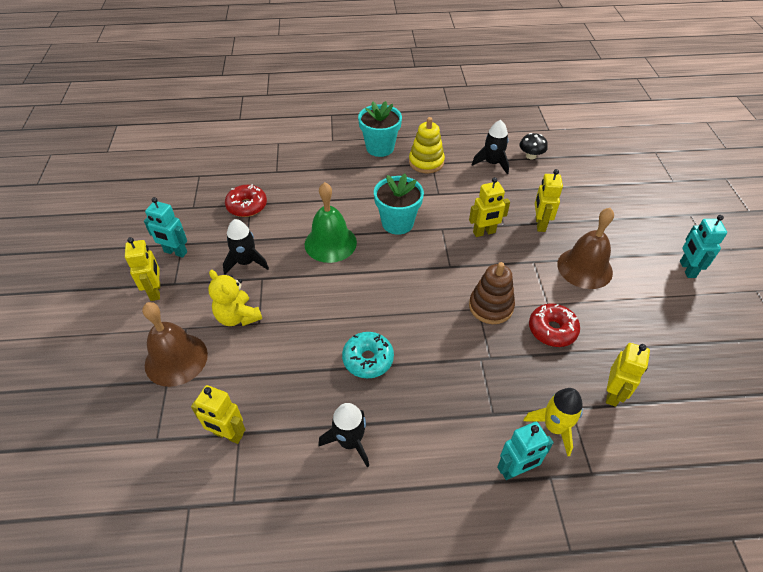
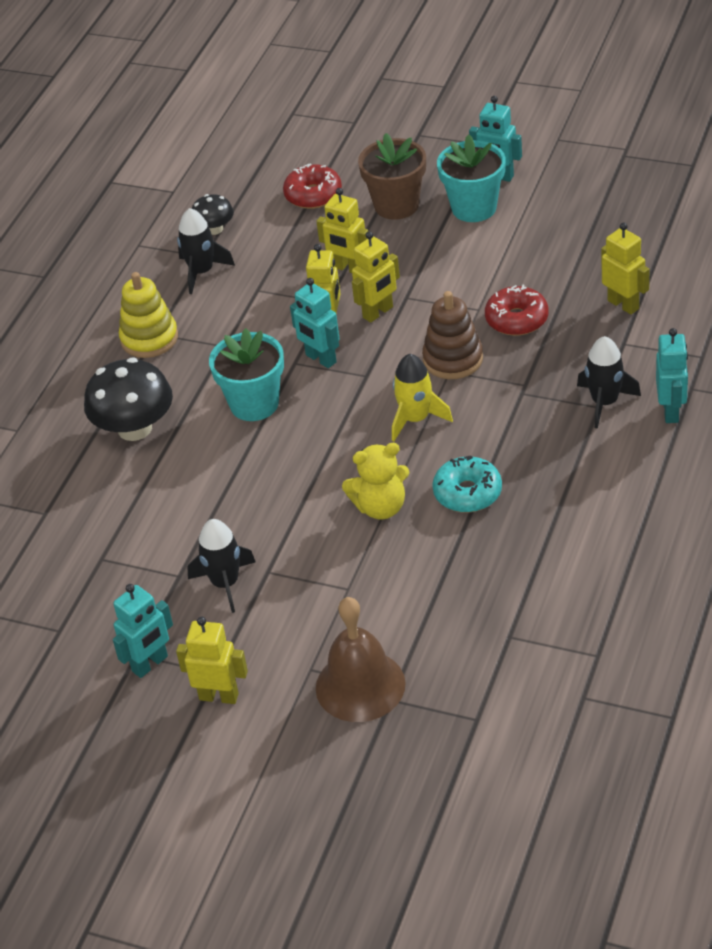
camera: 60 degrees left, 5 degrees down
yellow robot [191,385,246,444] -> yellow robot moved to [352,231,400,323]
yellow teddy bear [208,270,262,326] -> yellow teddy bear moved to [342,443,409,520]
red donut [225,184,267,217] -> red donut moved to [283,164,342,209]
green bell [305,182,357,263] -> none
black rocket [318,403,369,467] -> black rocket moved to [577,336,641,429]
turquoise flower pot [358,101,402,157] -> turquoise flower pot moved to [437,134,506,222]
yellow rocket [523,388,583,456] -> yellow rocket moved to [392,354,453,441]
brown bell [557,208,614,289] -> none
none -> black mushroom [84,357,173,441]
none -> turquoise robot [290,278,340,368]
none -> brown flower pot [358,133,426,220]

